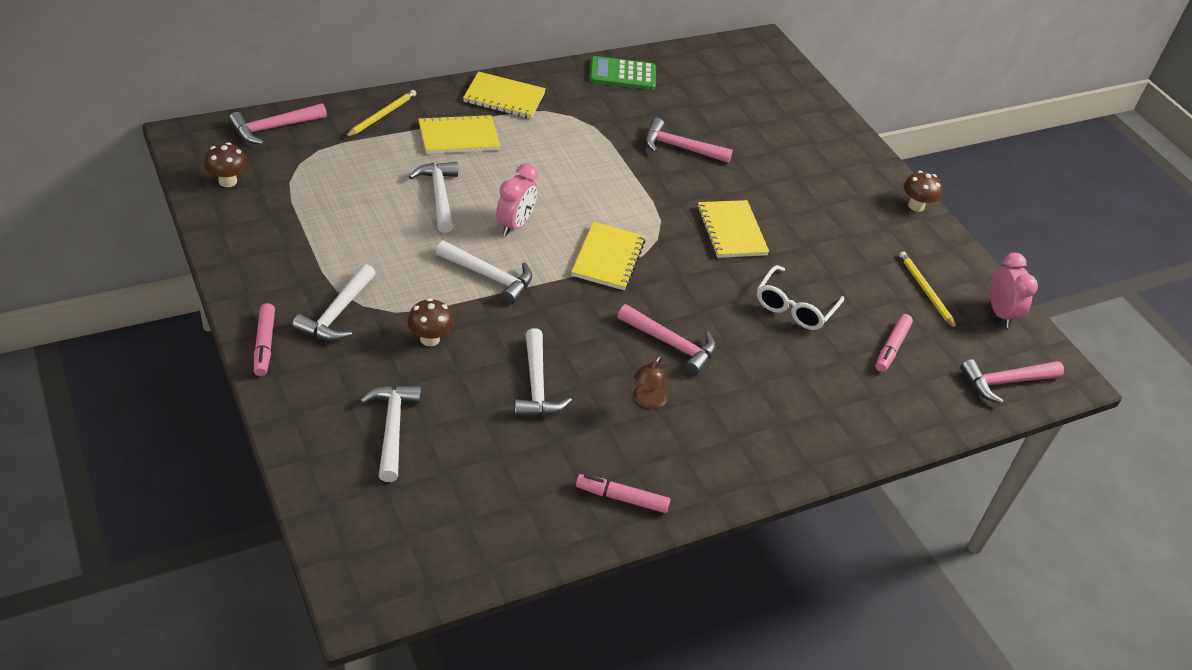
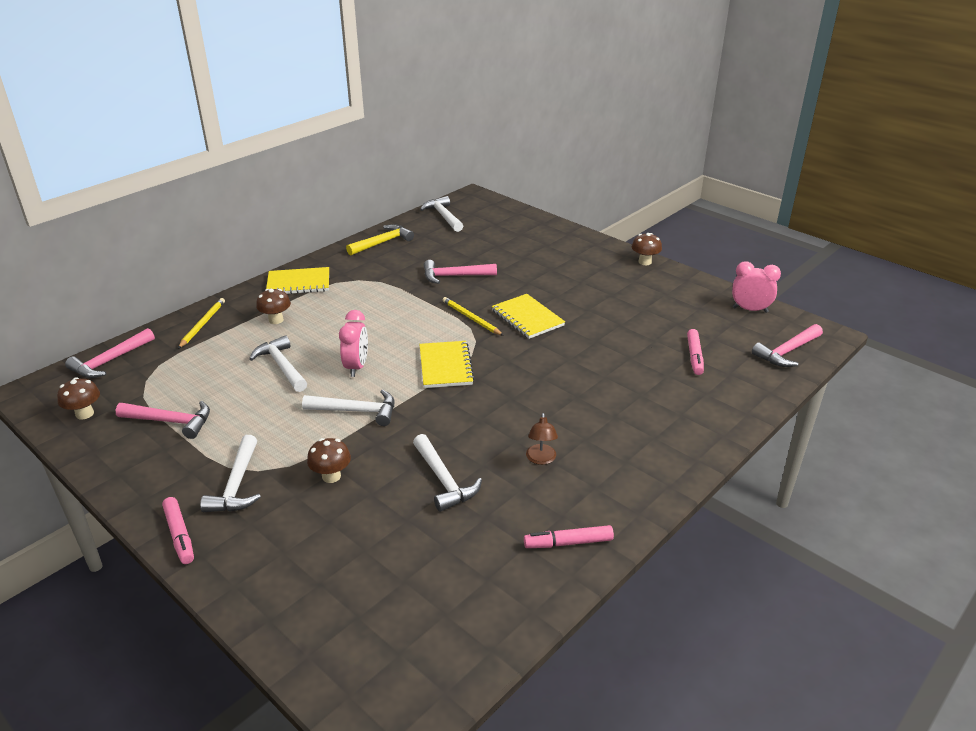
camera: 15 degrees left, 10 degrees down
white hammer [360,385,421,482] -> white hammer moved to [420,196,463,232]
yellow notebook [418,114,501,154] -> brown mushroom [256,289,291,324]
green calculator [590,56,656,90] -> yellow hammer [346,224,414,255]
pink hammer [618,304,716,376] -> pink hammer moved to [116,401,210,439]
white glasses [757,265,844,330] -> none
yellow pencil [899,251,957,330] -> yellow pencil moved to [443,297,504,336]
pink clock [990,253,1038,328] -> pink clock turned 45 degrees counterclockwise [732,261,781,313]

